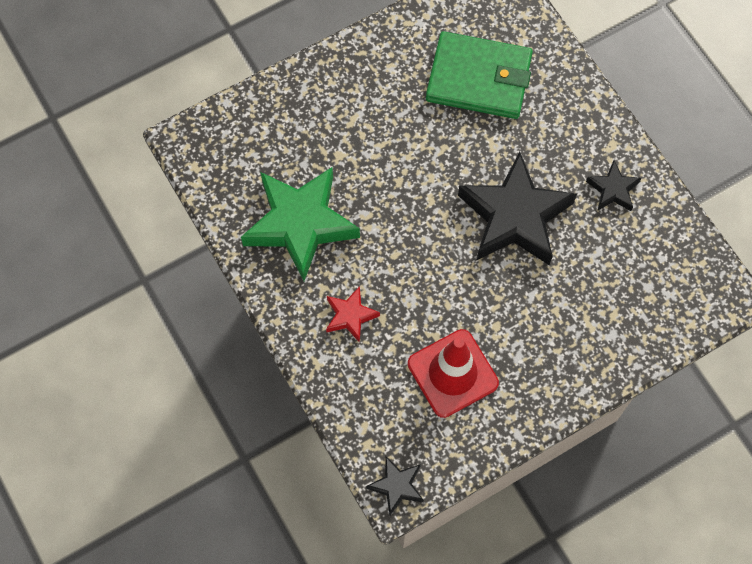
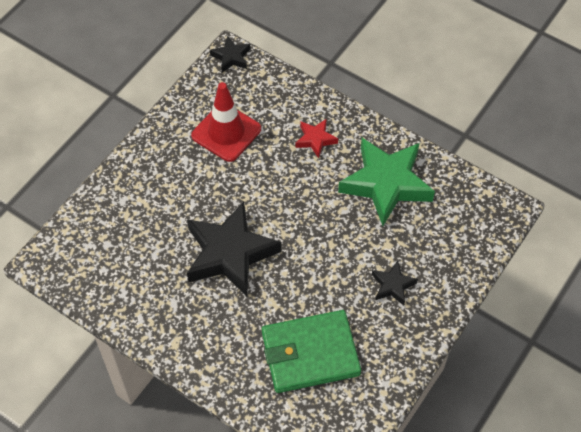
camera: 155 degrees right, 10 degrees down
black star [586,161,642,211] -> black star moved to [372,261,418,305]

